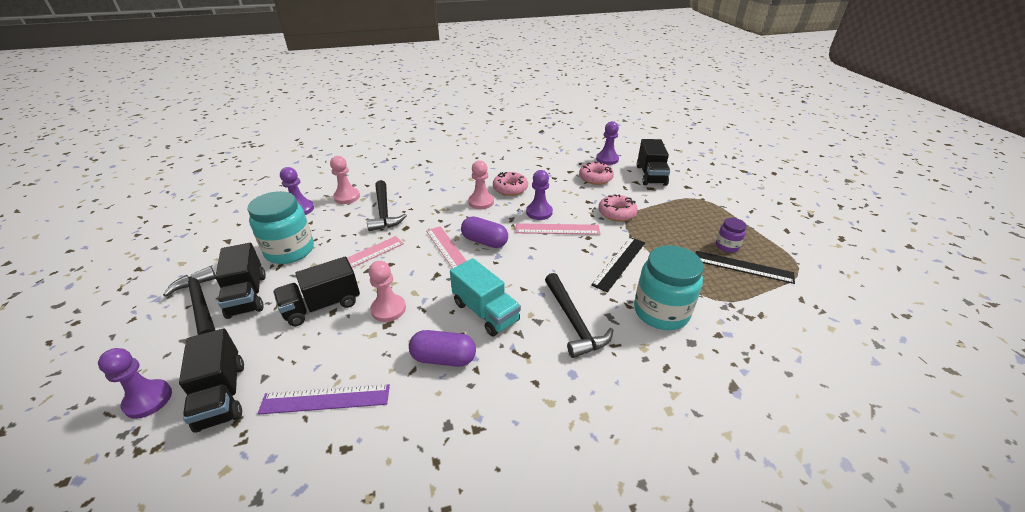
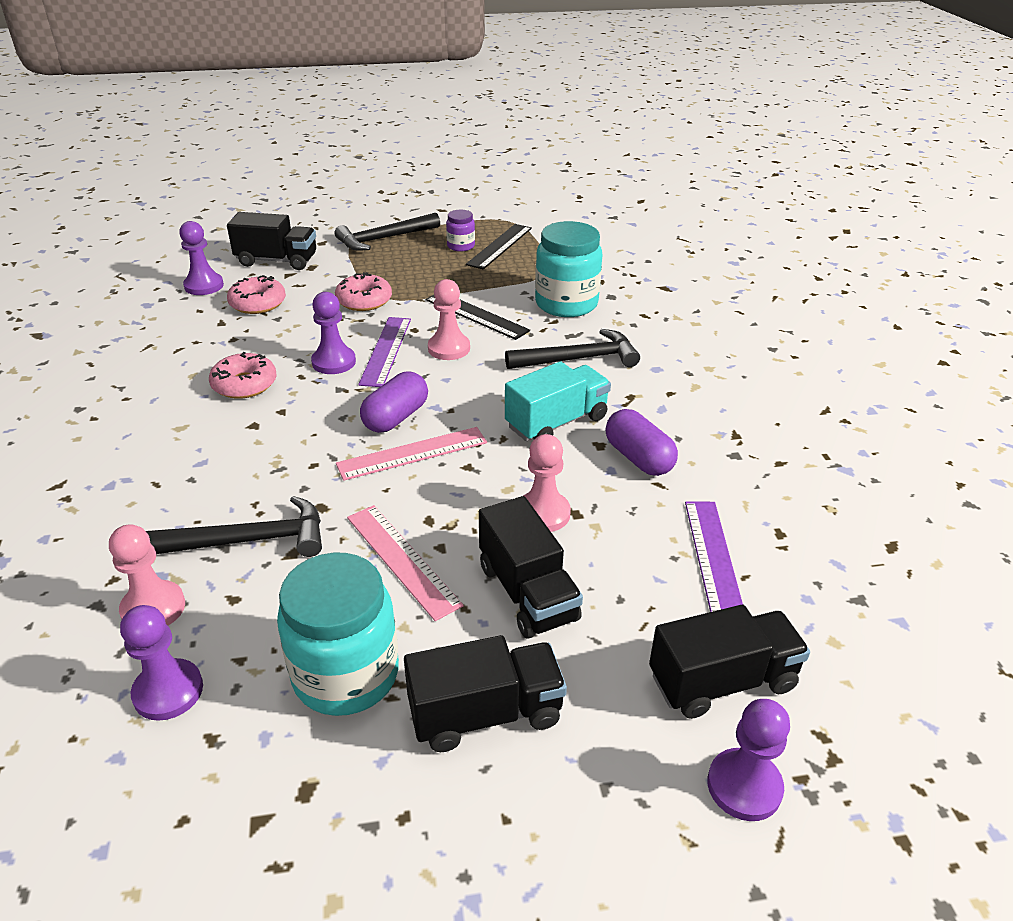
camera: 85 degrees left, 0 degrees up
black hammer [163,266,216,335] -> black hammer moved to [335,213,440,251]
purple capsule [409,330,476,367] -> purple capsule turned 45 degrees counterclockwise [605,409,678,476]
pink pawn [468,160,494,209] -> pink pawn moved to [428,279,470,360]
pink ruler [516,223,600,235] -> purple ruler [358,317,411,387]

